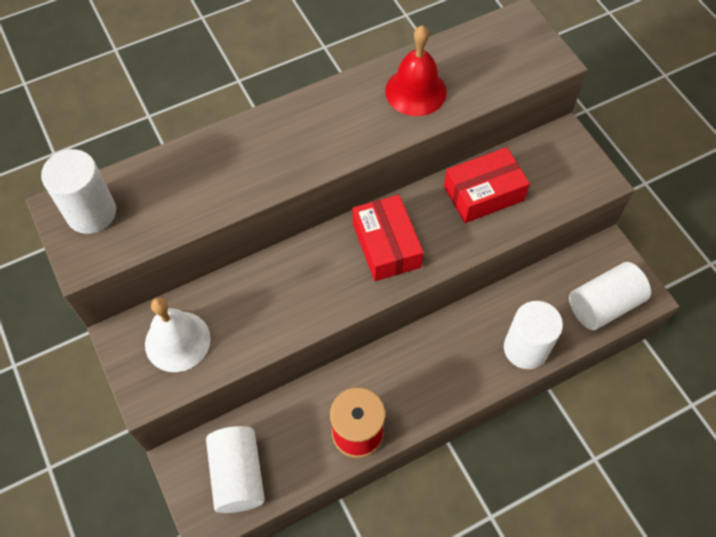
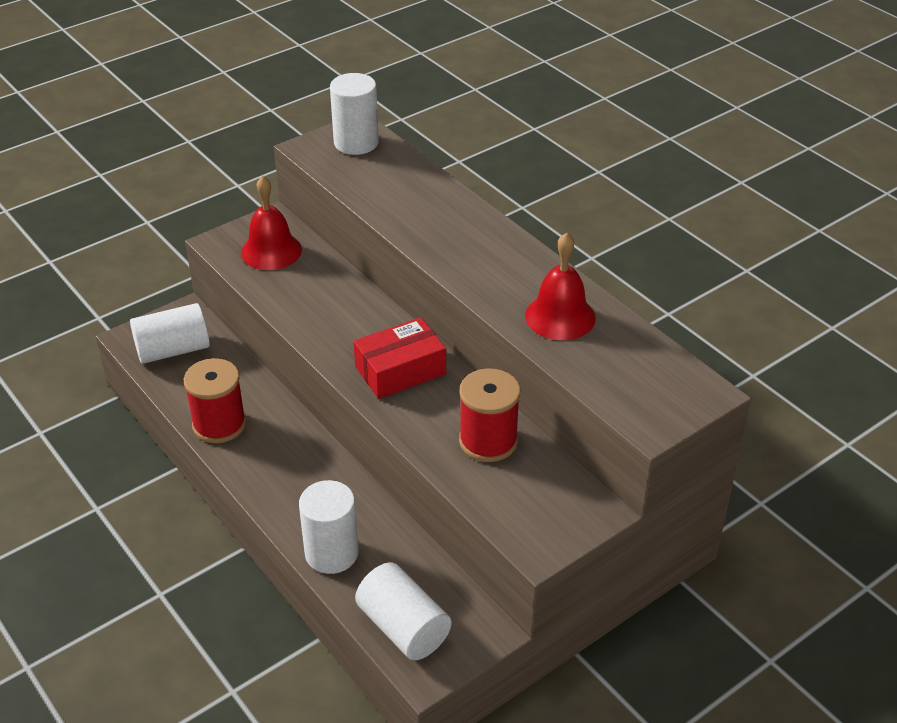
camera: 80 degrees right, 20 degrees down
white bell [145,297,211,372] -> red bell [241,176,302,270]
red box [444,147,530,223] -> red spool [459,368,520,462]

